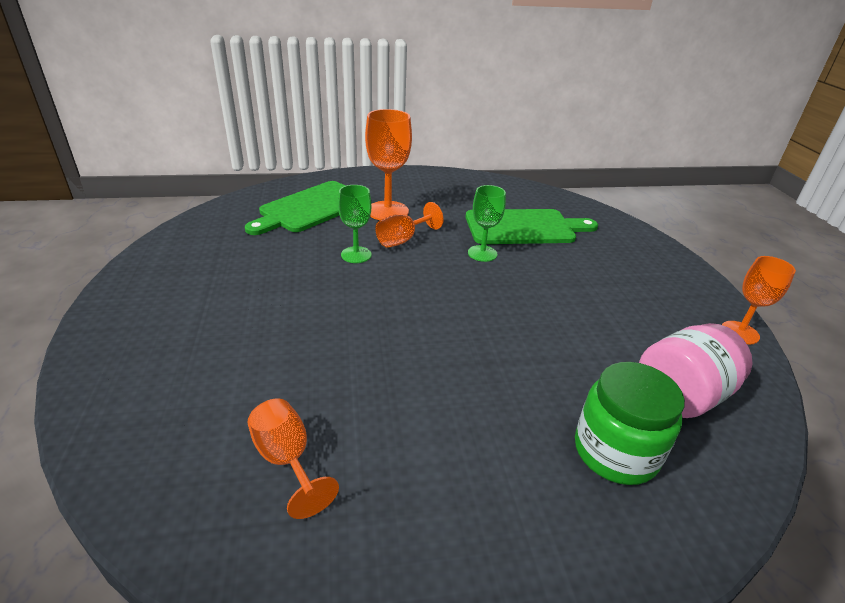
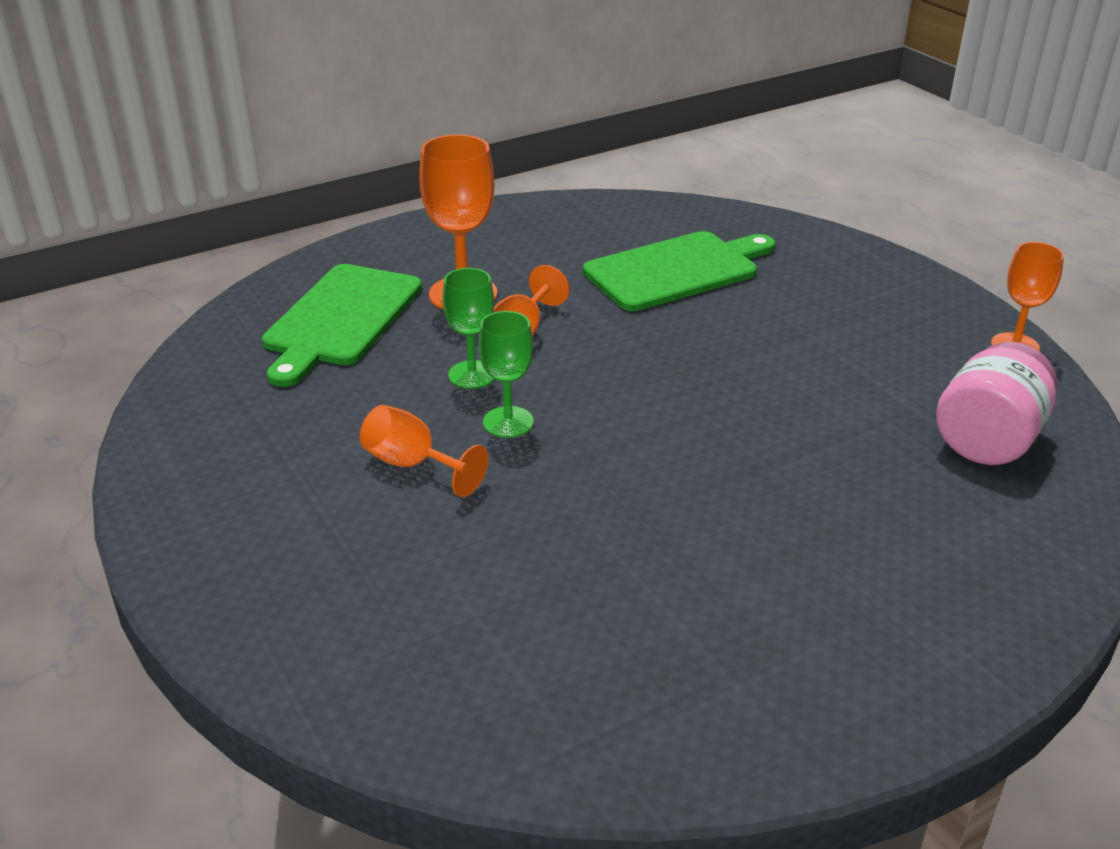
camera: 20 degrees left, 0 degrees up
orange goblet [248,398,339,519] -> orange goblet moved to [360,405,488,497]
green goblet [468,185,506,262] -> green goblet moved to [478,311,534,438]
green jar [575,362,685,485] -> none

